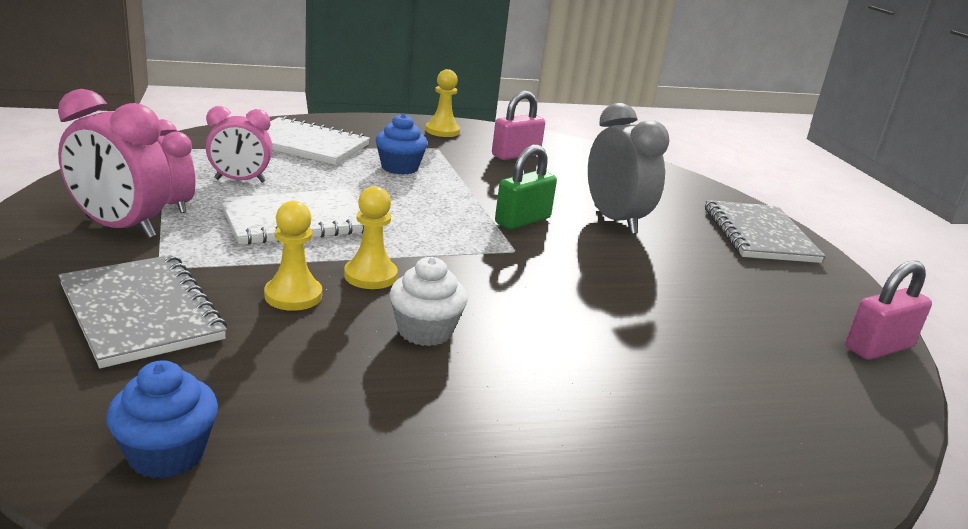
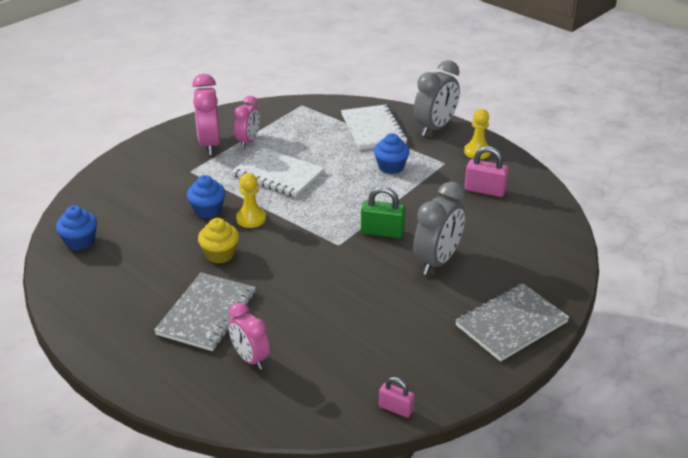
camera: 60 degrees right, 10 degrees up
grey notebook [58,255,227,368] -> grey notebook moved to [154,273,256,351]
pink clock [206,106,273,183] -> pink clock moved to [228,302,270,370]
yellow pawn [264,201,322,311] -> blue cupcake [187,175,225,218]
white cupcake [390,257,468,346] -> yellow cupcake [198,218,239,263]
pink padlock [845,260,932,360] -> pink padlock [379,377,414,418], size x0.63
none -> grey clock [414,60,460,136]

